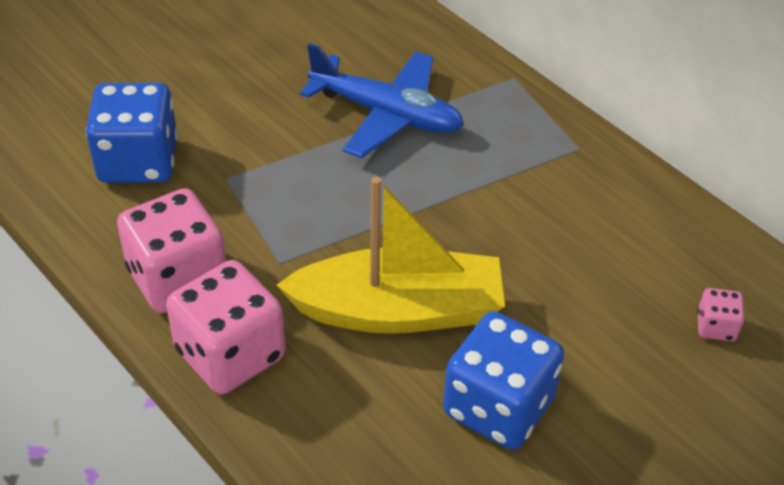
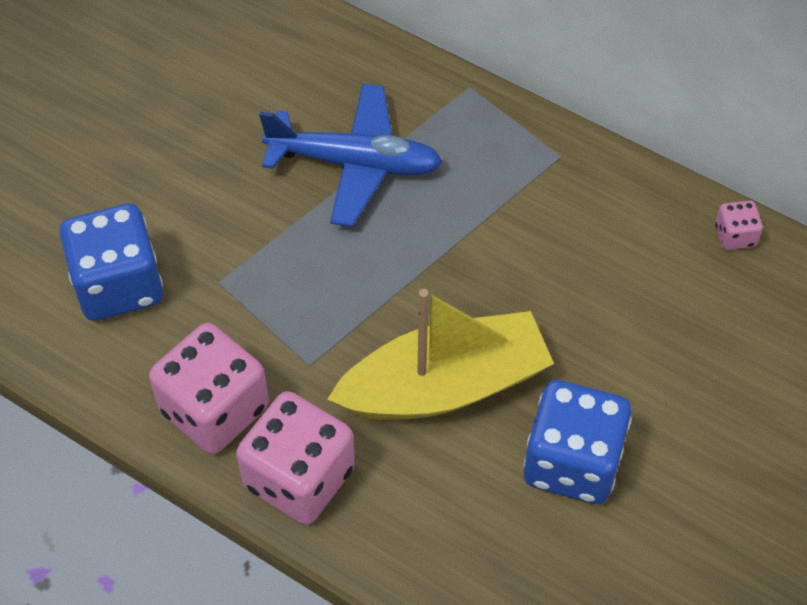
camera: 15 degrees left, 10 degrees up
pink dice [697,288,745,341] -> pink dice moved to [715,200,763,250]

